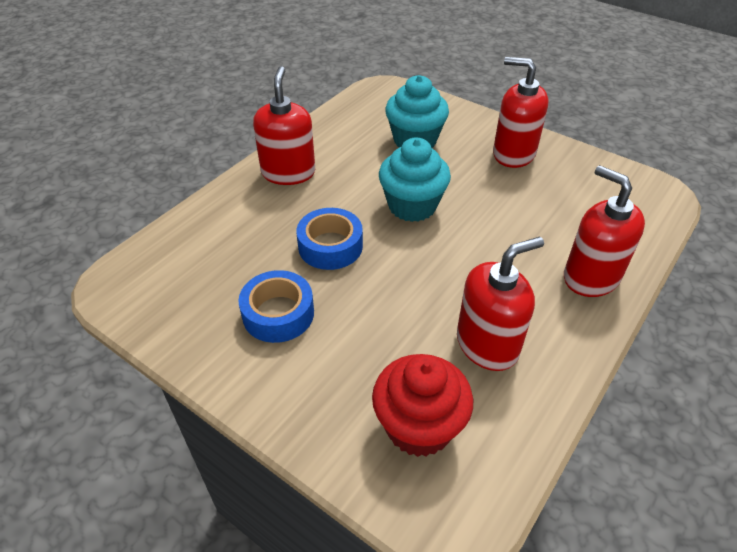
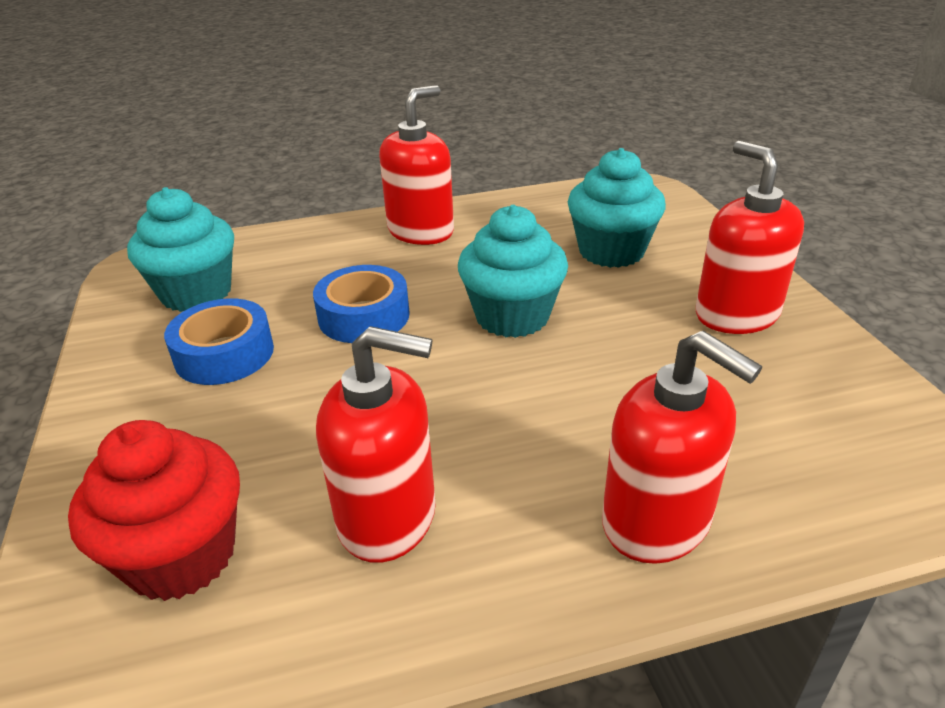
camera: 40 degrees right, 10 degrees down
red soap dispenser [564,165,645,297] -> red soap dispenser turned 135 degrees clockwise [602,330,762,564]
none -> turquoise cupcake [127,187,234,312]

